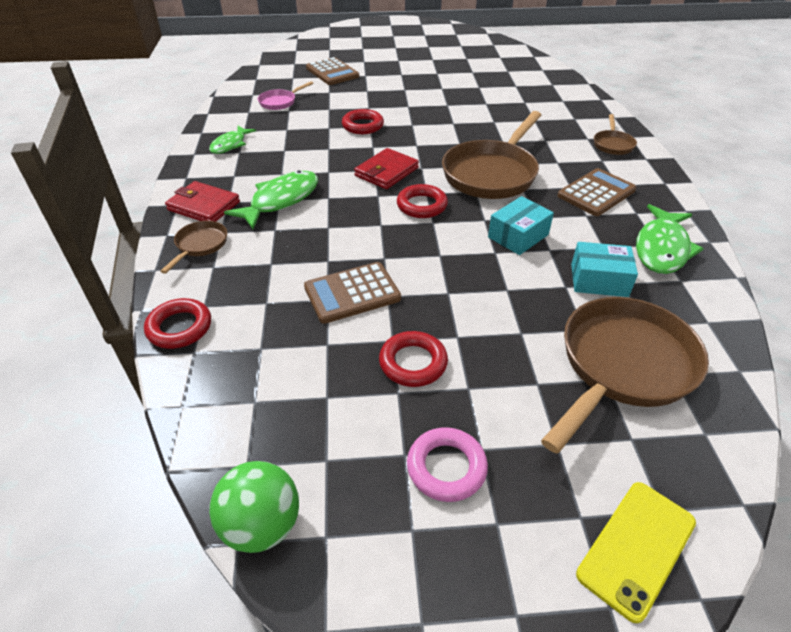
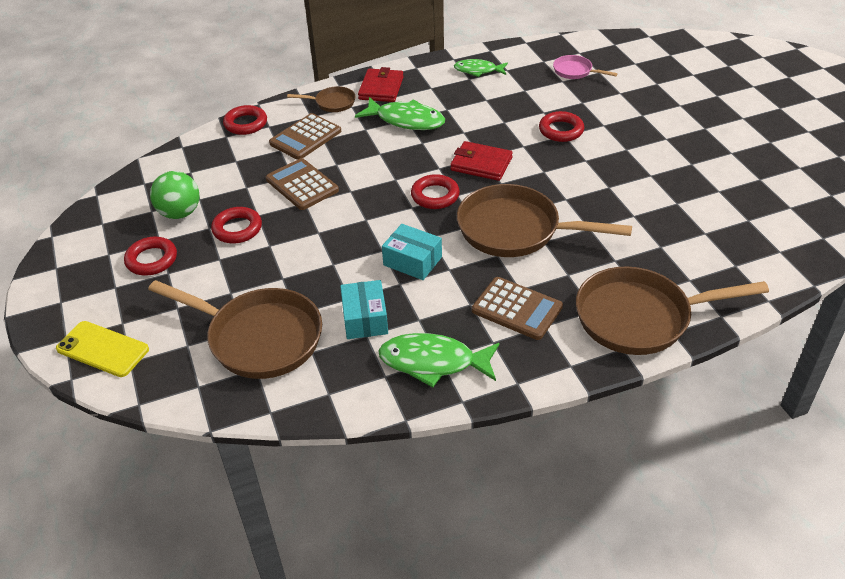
camera: 75 degrees right, 0 degrees up
green ball [209,461,299,553] -> green ball moved to [150,171,200,219]
brown calculator [306,57,359,85] -> brown calculator moved to [269,113,341,160]
pink ring [407,427,488,502] -> red ring [124,237,177,275]
brown pan [594,114,637,155] -> brown pan [576,266,769,355], size x2.12

